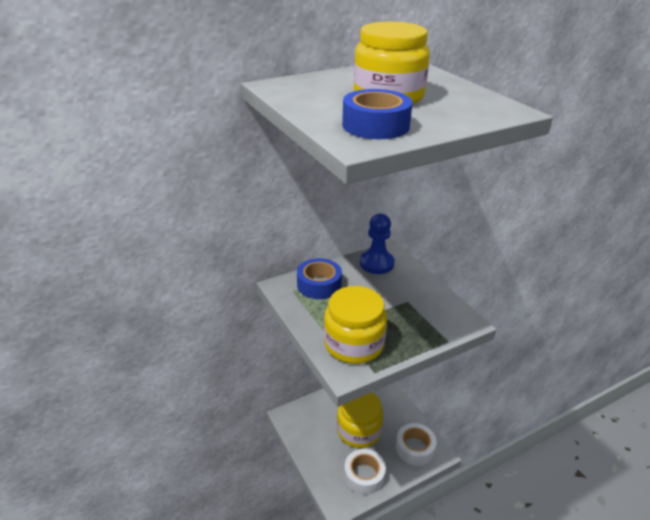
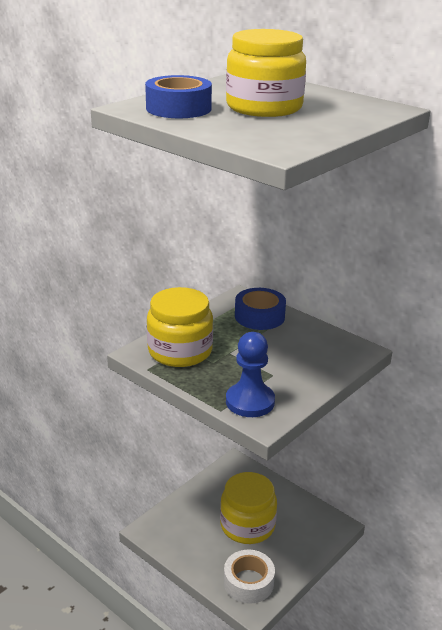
camera: 70 degrees right, 5 degrees down
white tape [344,449,386,495] -> none
blue pawn [360,214,395,274] -> blue pawn moved to [226,332,275,417]

